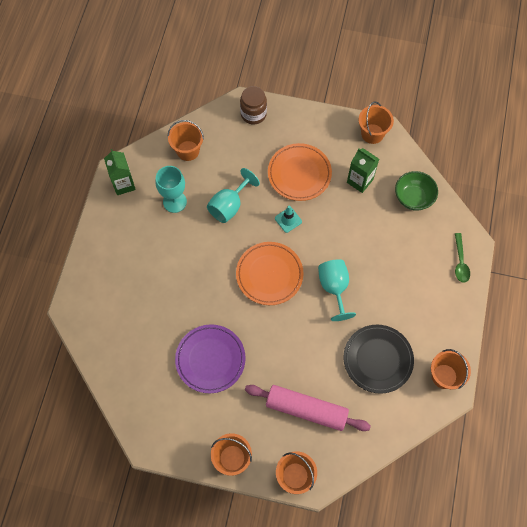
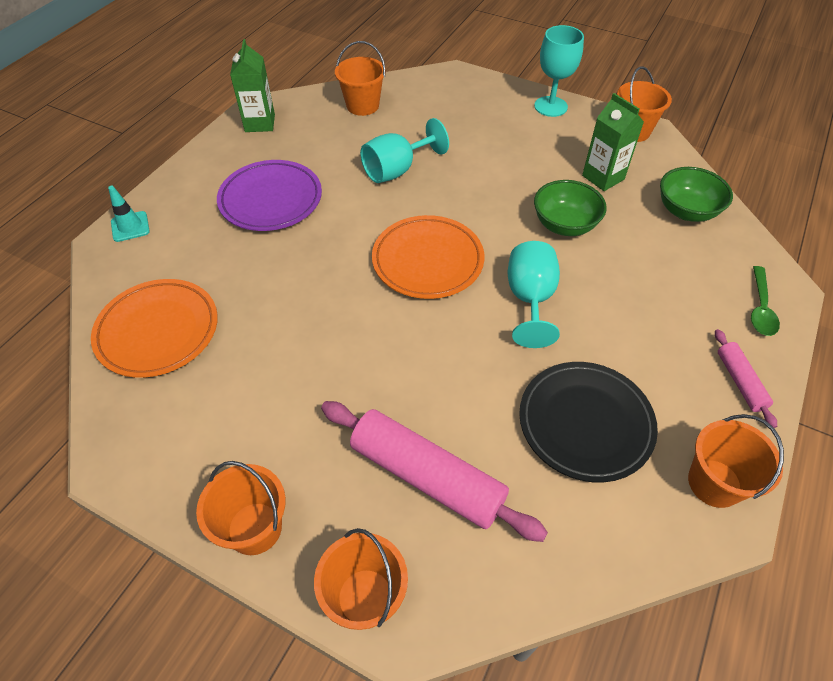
camera: 15 degrees right, 15 degrees down
turquoise goblet [155,166,187,213] -> turquoise goblet moved to [534,25,584,117]
purple plate [175,324,246,393] -> purple plate moved to [217,160,322,231]
brown jar [240,86,267,124] -> none
orange plate [268,143,332,201] -> orange plate moved to [91,279,218,378]
turquoise traffic cone [275,205,302,233] -> turquoise traffic cone moved to [108,186,150,242]
none -> green bowl [534,180,607,236]
none -> pink rolling pin [715,329,777,428]

